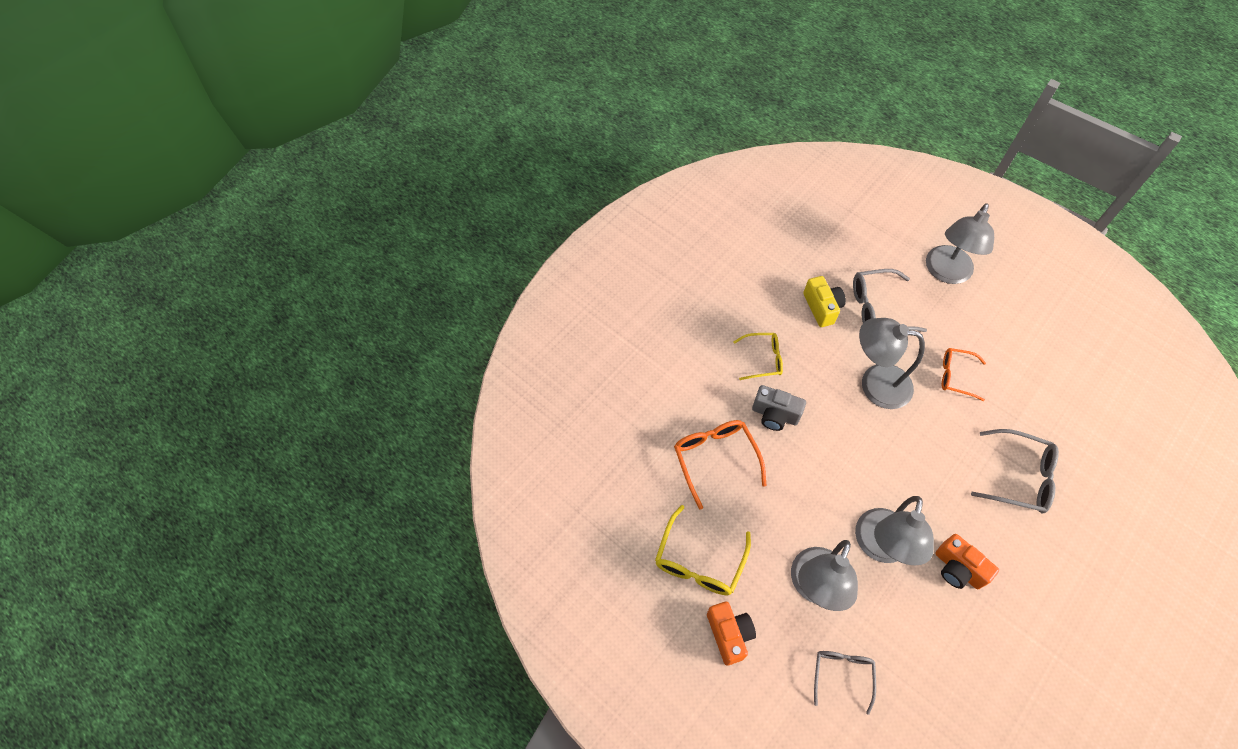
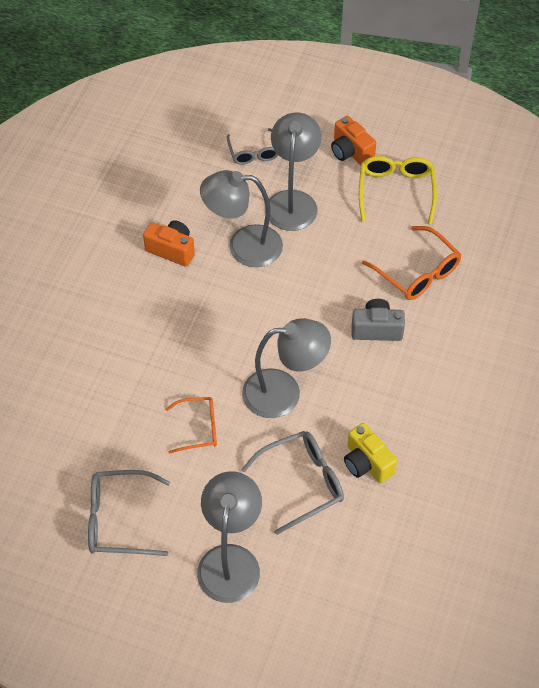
camera: 160 degrees right, 5 degrees down
yellow glasses [733,333,783,380] -> none
grey lamp [855,496,934,565] -> grey lamp turned 90 degrees counterclockwise [200,170,283,267]
grey glasses [971,429,1059,513] -> grey glasses moved to [88,470,170,556]

